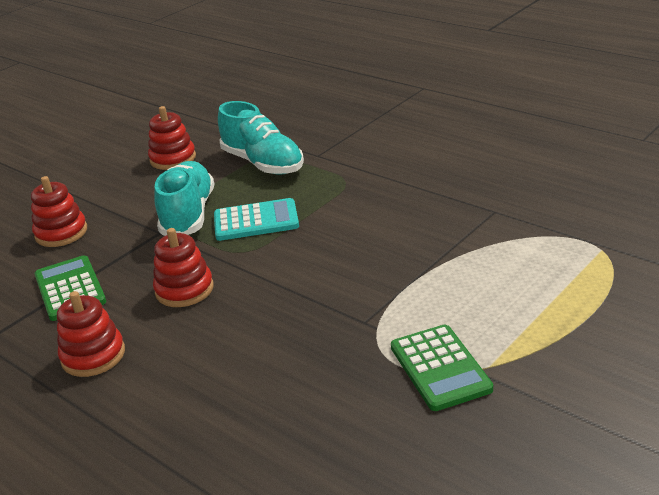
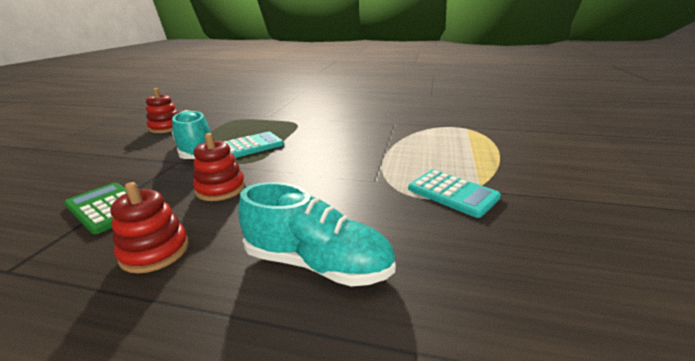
camera: 30 degrees left, 5 degrees down
red stacking toy [31,176,87,247] -> none
turquoise shoe [218,101,304,175] -> turquoise shoe moved to [238,182,396,287]
green calculator [391,324,493,411] -> turquoise calculator [408,170,501,218]

